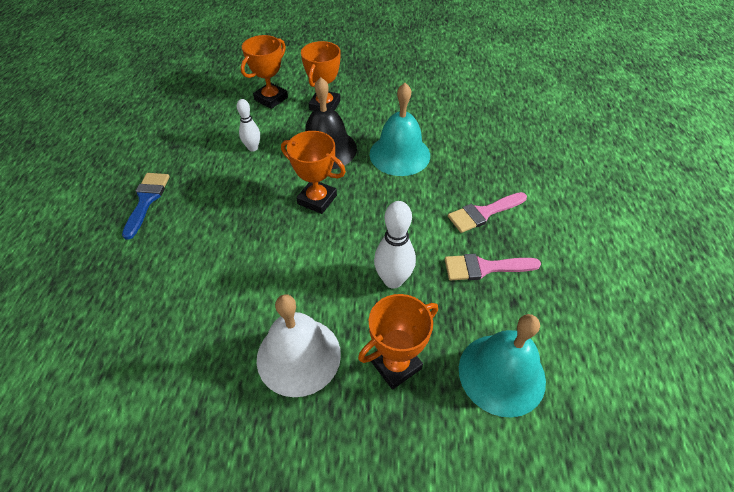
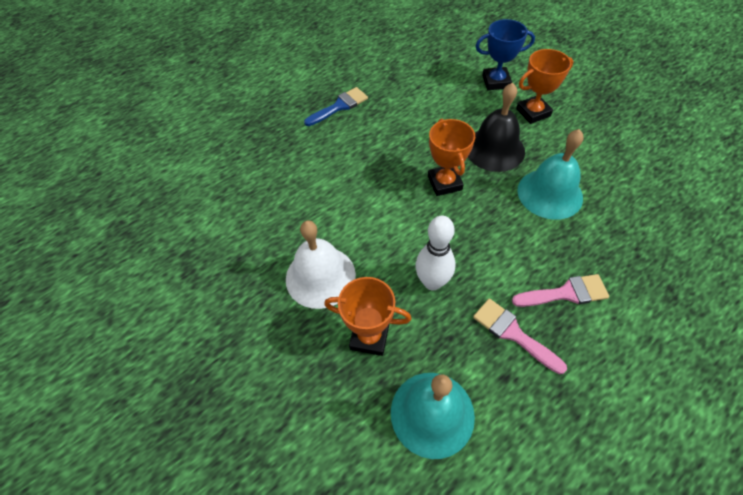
camera: 50 degrees right, 5 degrees up
white bowling pin [237,99,260,152] -> none
orange trophy [241,35,288,109] -> blue trophy [475,19,535,90]
pink brush [448,192,527,233] -> pink brush turned 150 degrees clockwise [512,274,609,307]

